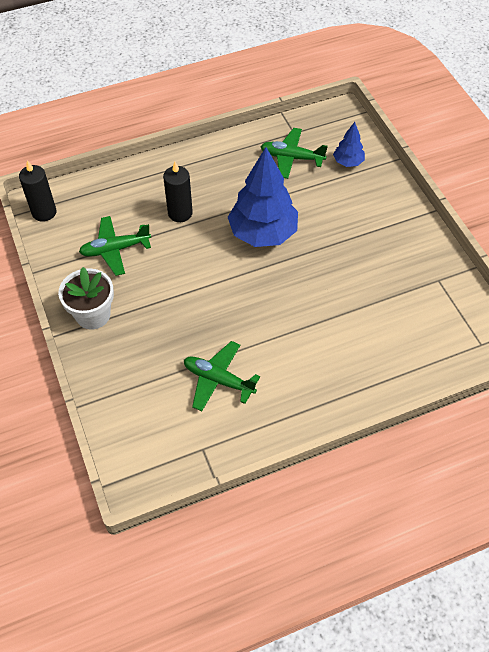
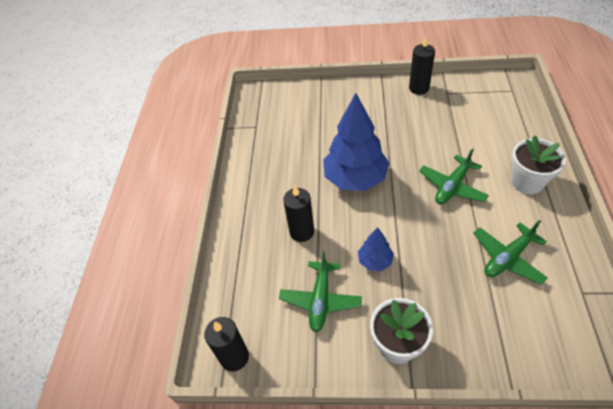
camera: 60 degrees left, 5 degrees down
green plane [260,128,328,179] -> green plane moved to [419,148,489,205]
blue tree [333,122,365,167] -> blue tree moved to [358,227,394,271]
none -> black candle [409,37,435,95]
none -> white flower pot [511,135,566,194]

